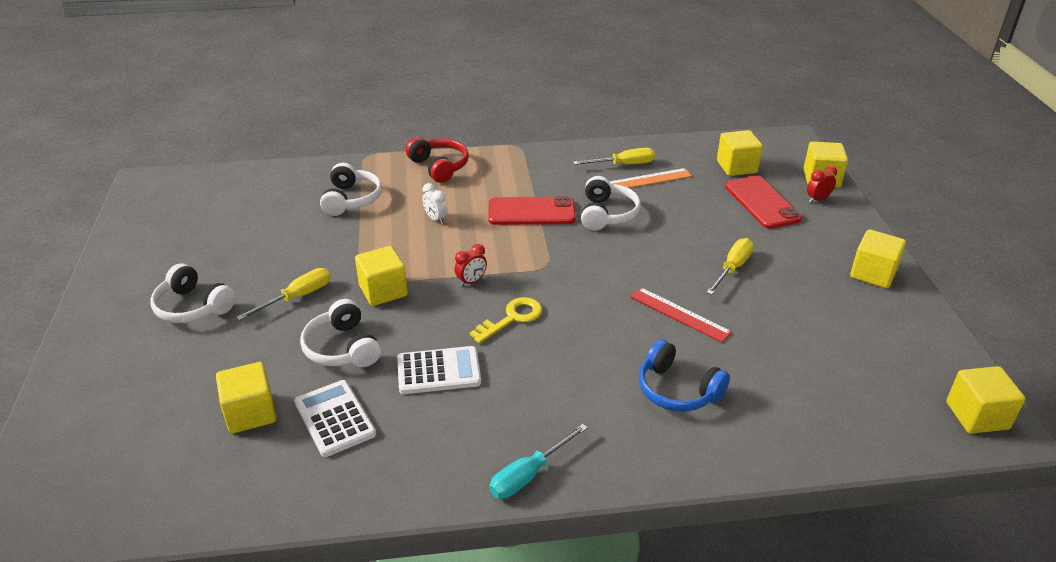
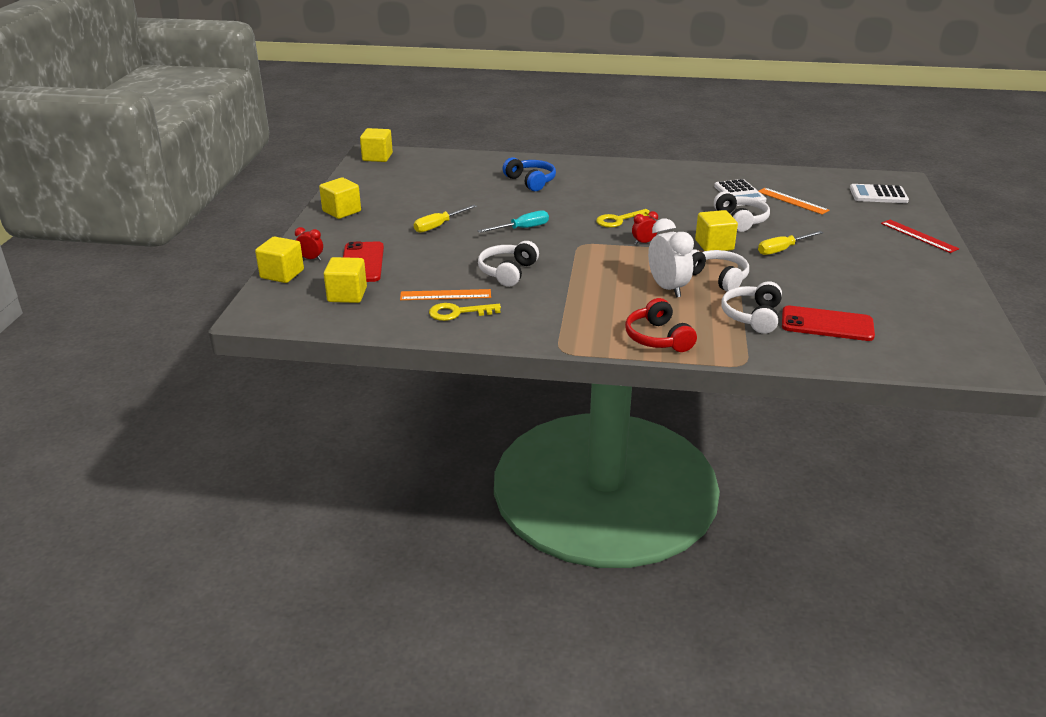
camera: 165 degrees left, 5 degrees down
white headphones [151,263,236,323] -> white headphones moved to [691,249,749,291]
yellow cube [216,362,277,433] -> orange ruler [759,188,830,215]
white calculator [397,346,481,394] -> white calculator moved to [850,184,909,203]
white clock [422,183,447,224] -> white clock [648,218,694,298], size x1.95
red phone [488,196,576,225] -> red phone moved to [782,306,875,341]
turquoise screwdriver [489,424,588,499] -> turquoise screwdriver moved to [477,211,549,233]
yellow screwdriver [573,148,655,165] -> yellow key [429,303,501,321]
red ruler [630,287,732,343] -> red ruler moved to [881,220,959,253]
red clock [807,166,837,203] -> red clock turned 150 degrees counterclockwise [295,227,323,261]

